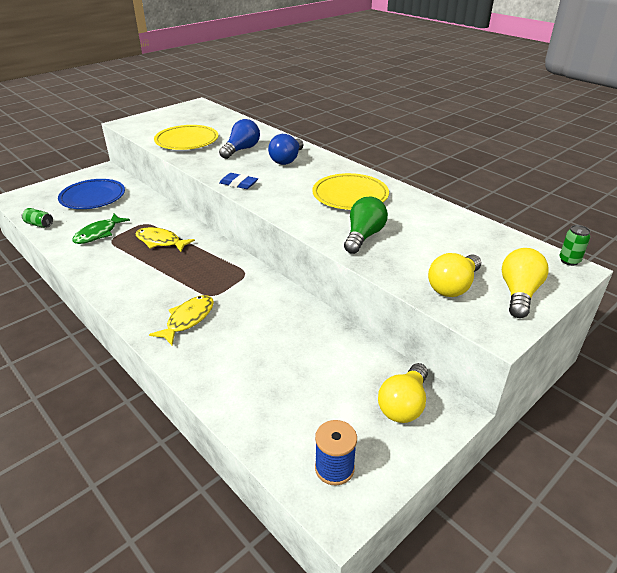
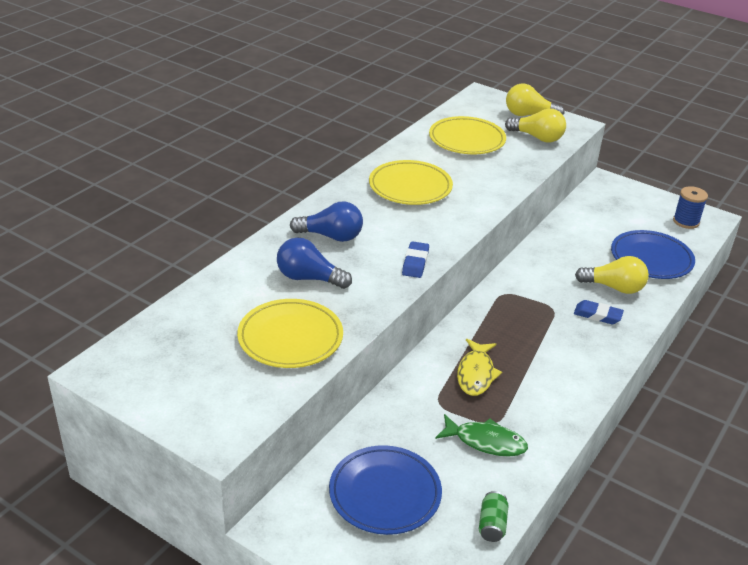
camera: 105 degrees left, 0 degrees up
yellow fish [149,295,214,345] -> blue eraser [574,300,624,324]
green light bulb [344,197,388,254] -> none
yellow light bulb [378,363,428,423] -> yellow light bulb moved to [575,256,649,294]
green can [559,225,591,266] -> none
none -> yellow plate [429,116,506,155]
none -> blue plate [611,230,695,279]

